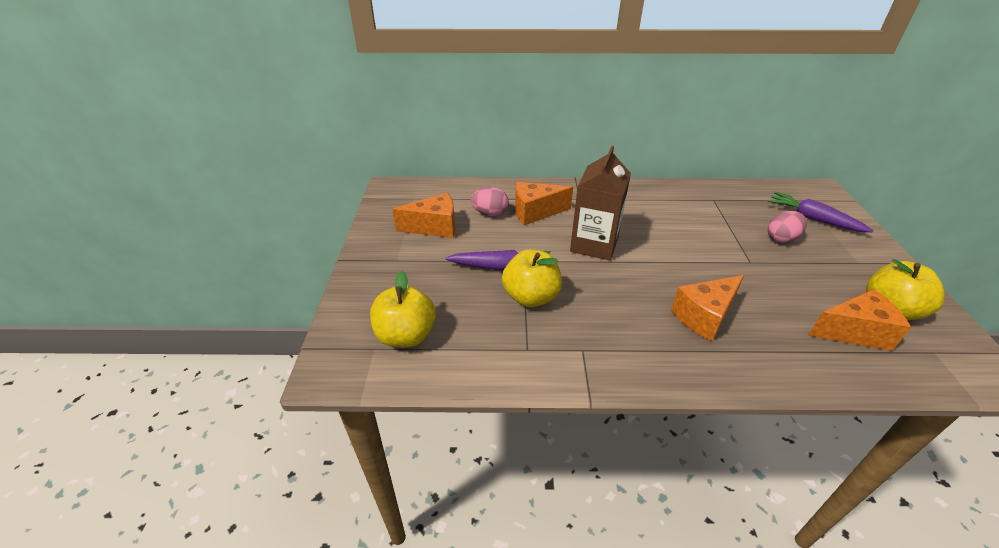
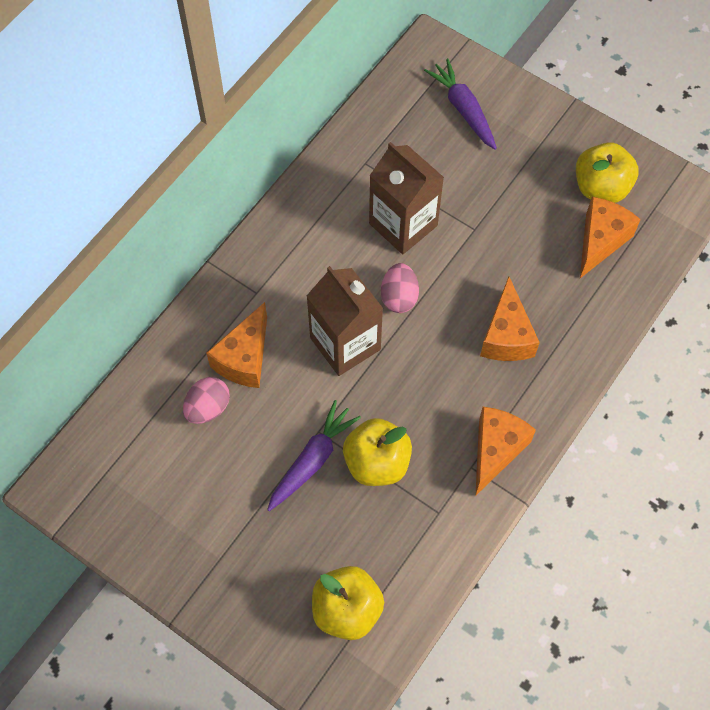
camera: 55 degrees left, 25 degrees up
orange cheese [392,193,455,238] -> orange cheese moved to [475,407,536,496]
purple carrot [768,192,874,232] -> purple carrot turned 75 degrees clockwise [424,59,497,150]
pink egg [768,211,807,243] -> pink egg moved to [381,263,419,313]
none -> brown carton [369,142,444,254]

